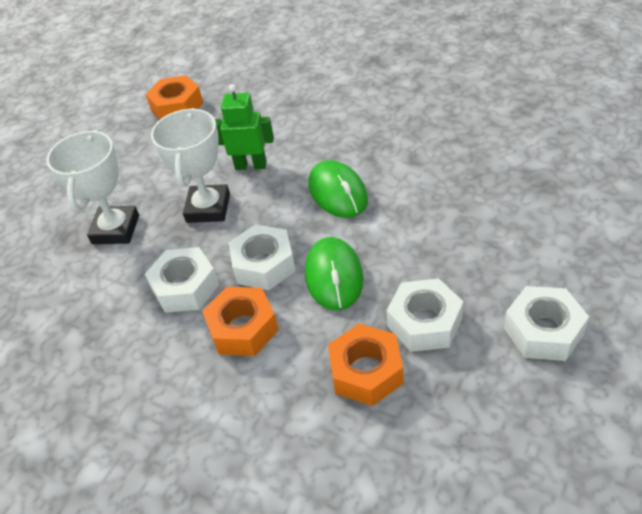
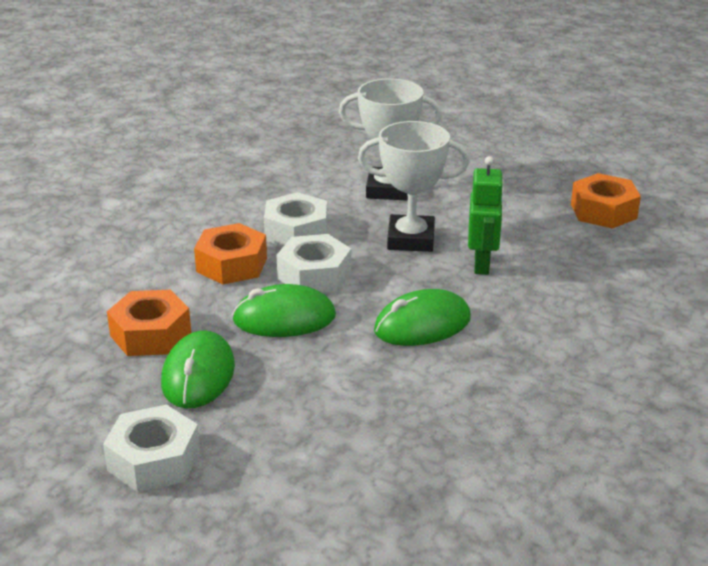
camera: 85 degrees right, 15 degrees down
white nut [387,278,464,352] -> green mouse [161,331,235,409]

